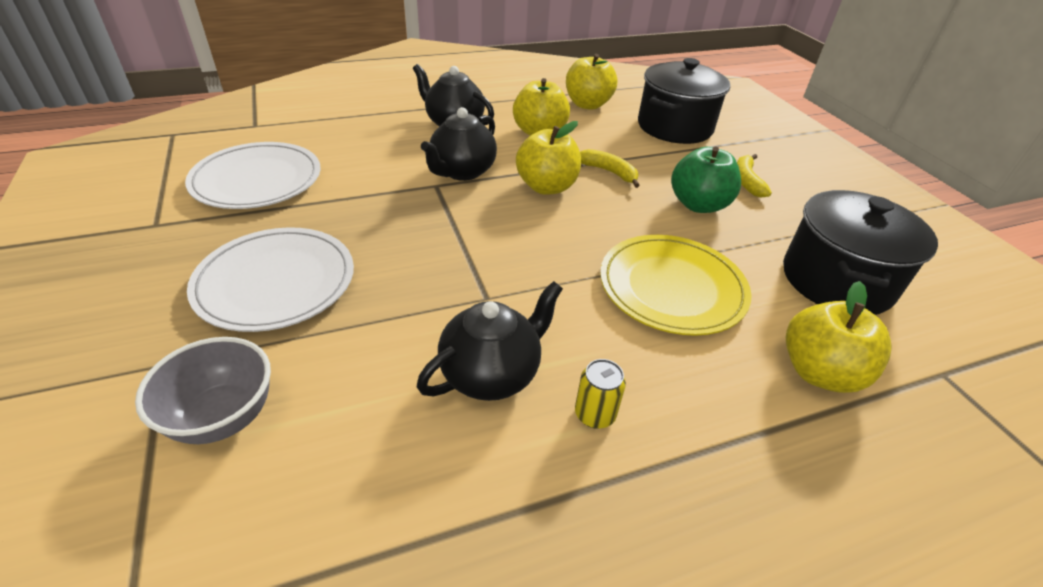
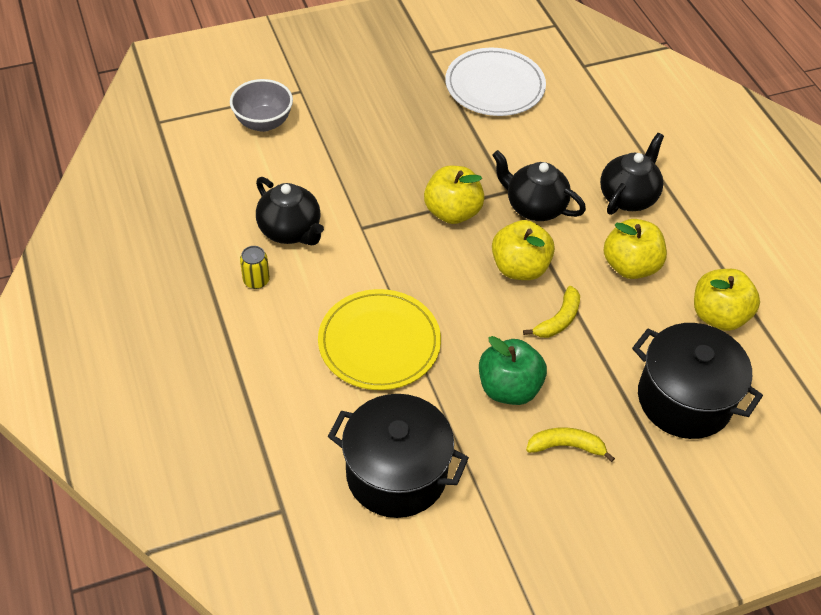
camera: 90 degrees right, 10 degrees up
white plate [187,227,354,332] -> none
yellow apple [786,281,892,393] -> yellow apple moved to [424,166,484,224]

